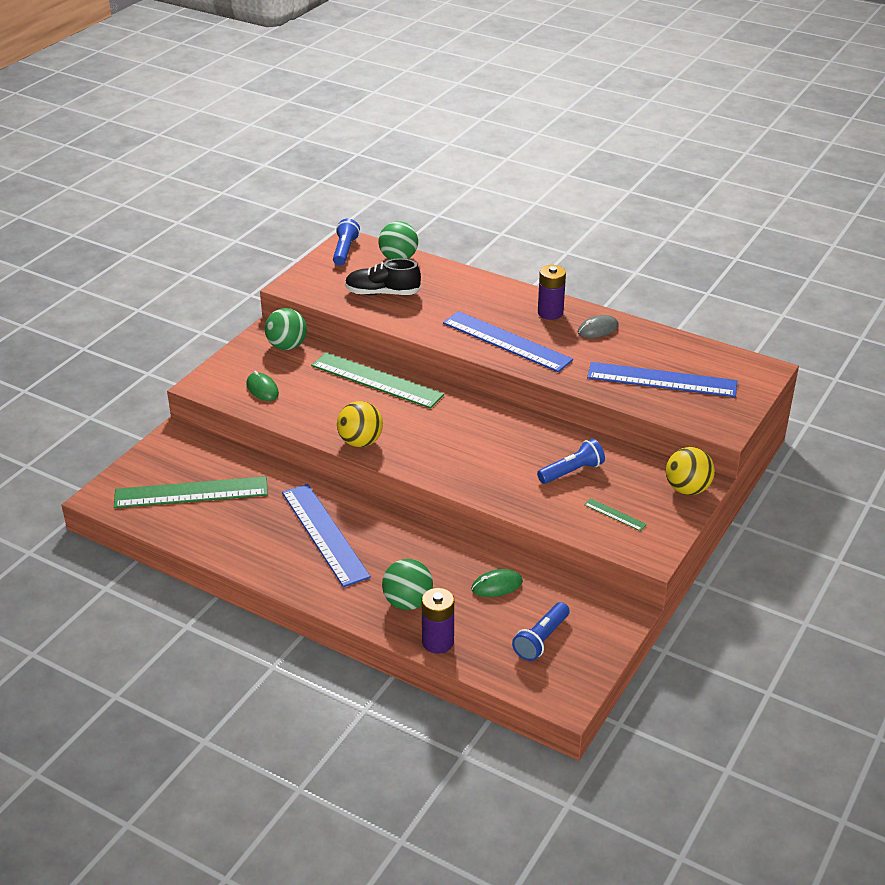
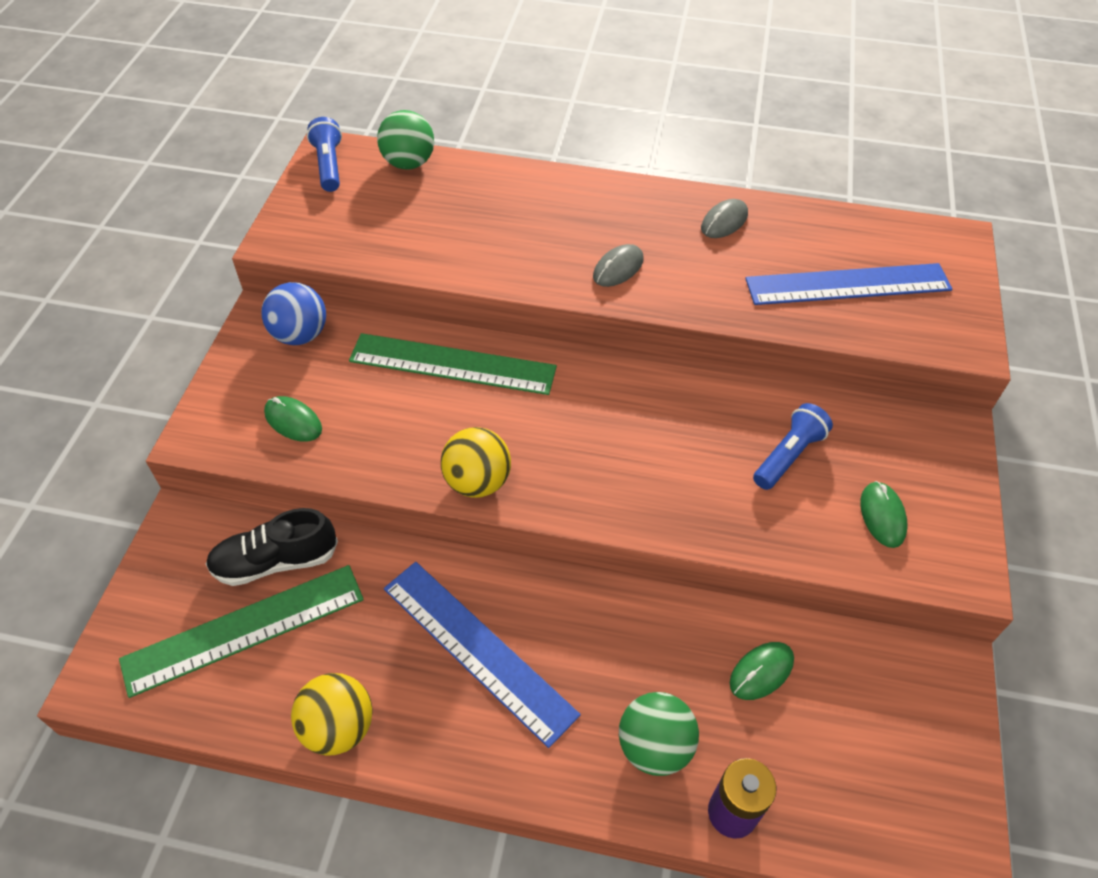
camera: 20 degrees left, 15 degrees up
green ball [265,308,307,350] -> blue ball [261,282,326,345]
black shoe [345,259,421,295] -> black shoe moved to [206,508,338,586]
blue ruler [443,311,573,372] -> grey mouse [593,244,644,287]
blue flashlight [512,602,569,661] -> none
purple battery [538,265,566,320] -> none
green ruler [584,498,647,531] -> green mouse [860,481,908,548]
yellow ball [666,447,715,495] -> yellow ball moved to [291,673,373,755]

